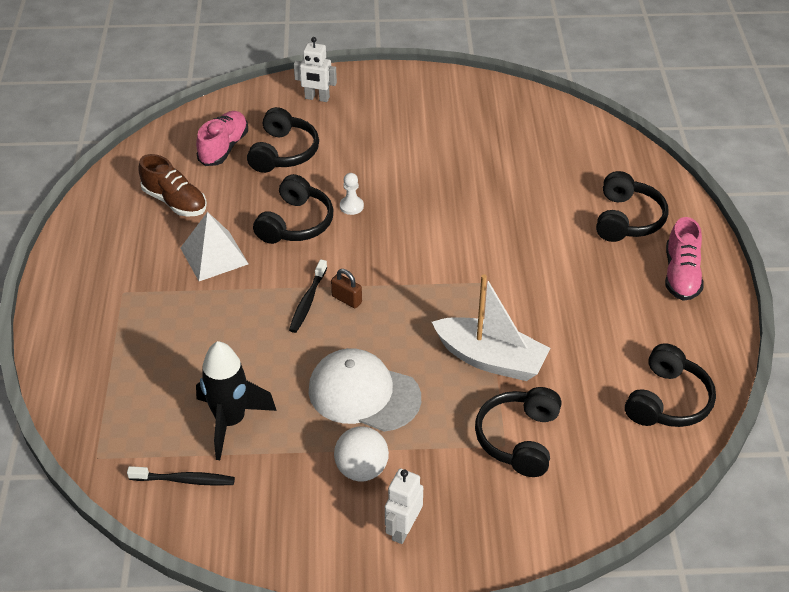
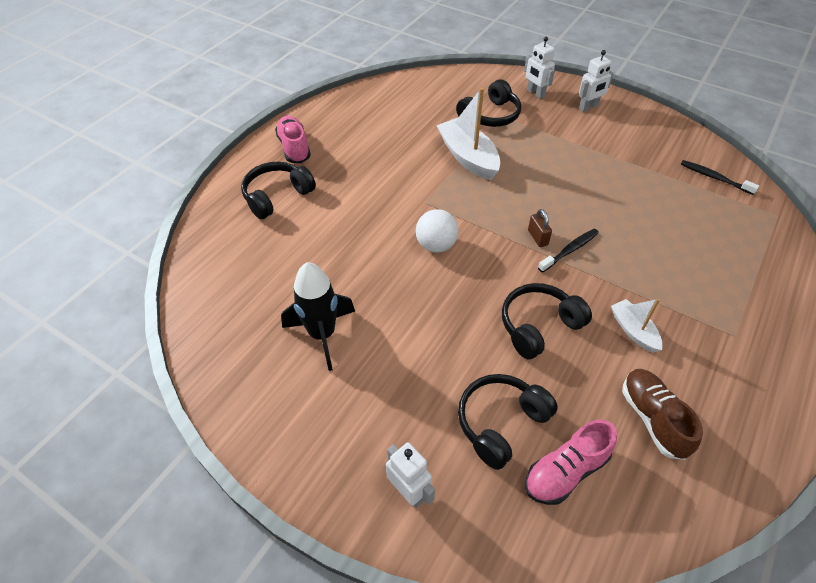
camera: 145 degrees left, 5 degrees up
white pyramid [181,212,248,281] -> white boat [611,299,663,353]
black rocket [196,341,277,460] -> black rocket moved to [281,262,355,371]
white cap [308,348,421,432] -> none
white ball [334,426,389,481] -> white ball moved to [416,209,459,252]
white pawn [340,173,364,215] -> none
black headphones [625,343,716,427] -> none
pink shoe [665,217,704,301] -> pink shoe turned 60 degrees counterclockwise [275,116,311,163]
none -> white robot [524,37,555,99]

